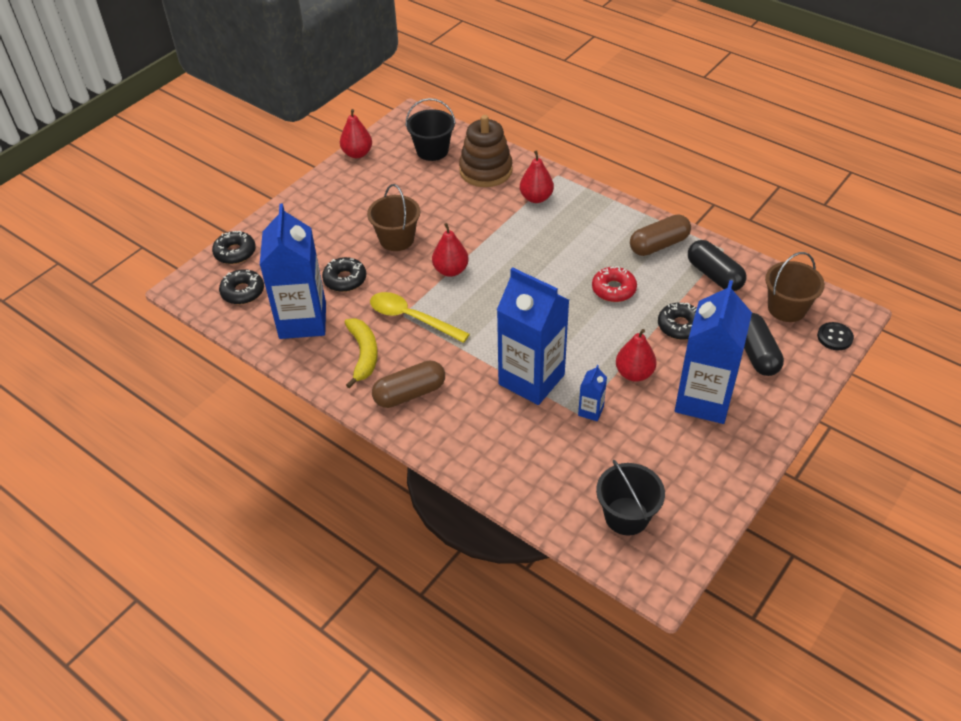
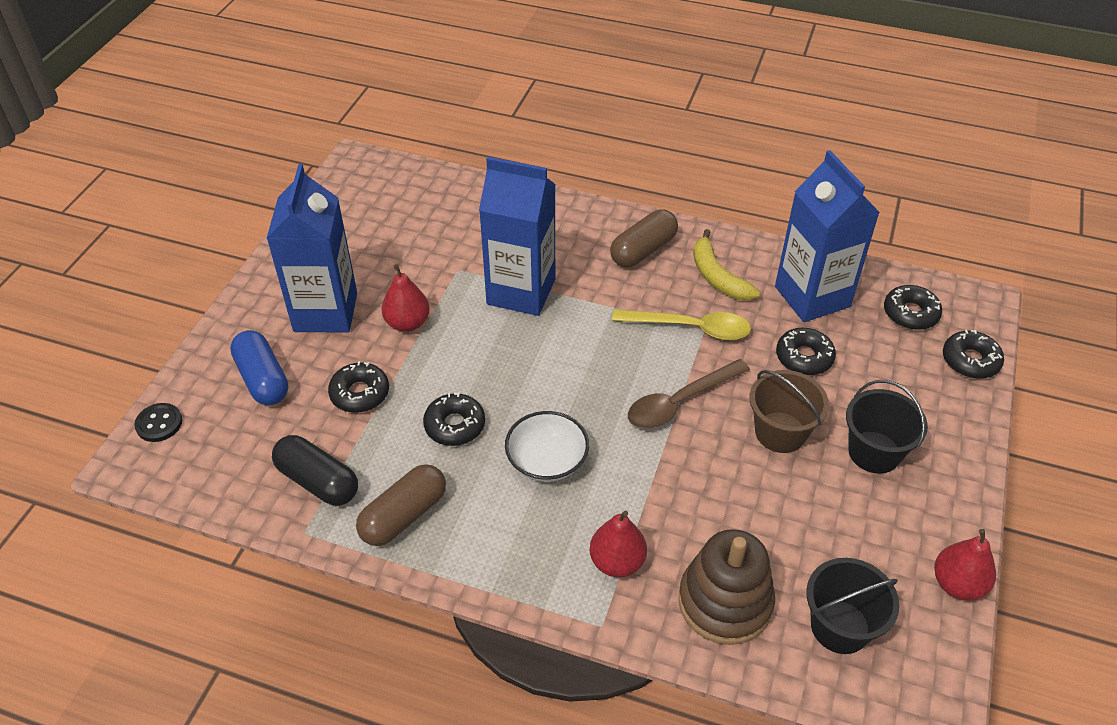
camera: 160 degrees right, 0 degrees up
red pear [432,223,469,277] -> brown spoon [628,359,750,429]
blue carton [578,365,607,421] -> none
red donut [592,266,637,302] -> black donut [423,392,485,446]
black bucket [596,460,665,536] -> black bucket moved to [846,380,928,474]
black capsule [744,313,784,376] -> blue capsule [230,330,288,405]
brown bucket [765,252,825,322] -> none
none -> white bowl [505,411,589,482]

